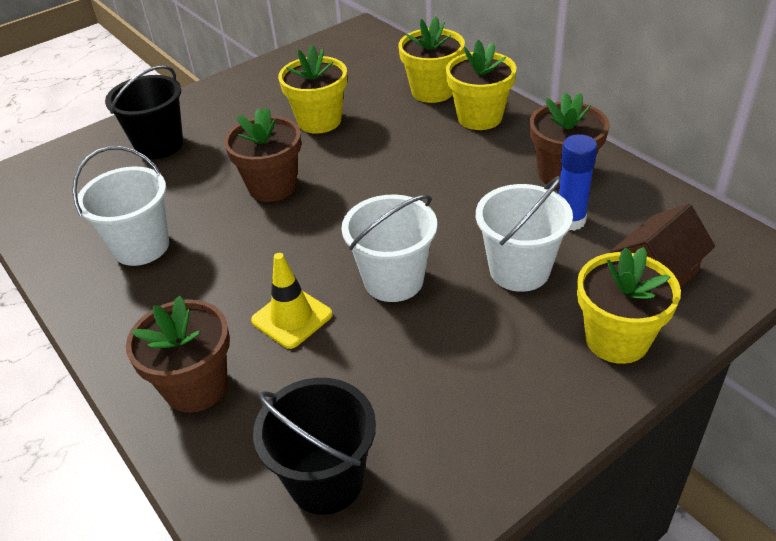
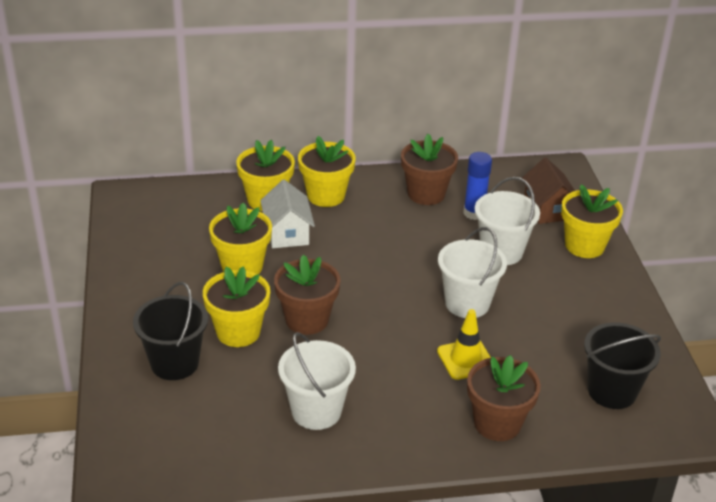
camera: 65 degrees left, 5 degrees down
none -> yellow flower pot [203,266,270,347]
none -> white house [260,180,315,248]

